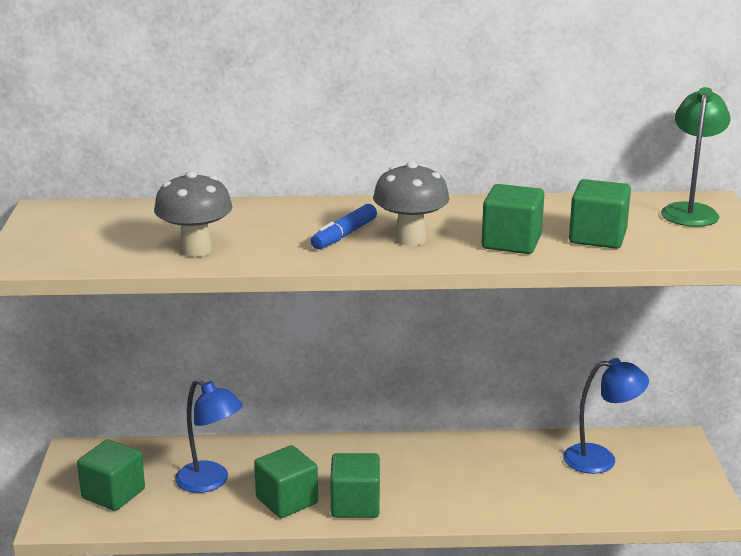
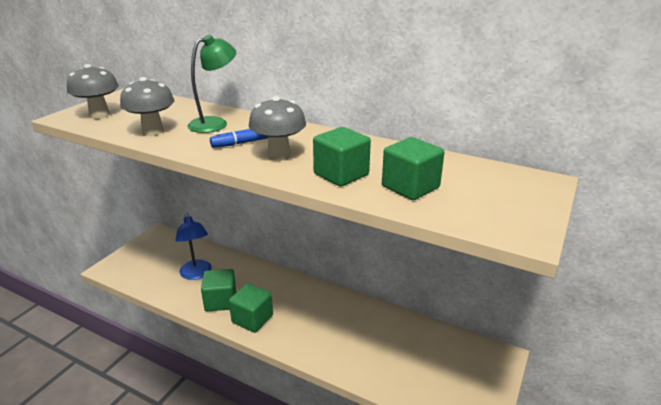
camera: 30 degrees right, 5 degrees up
green cube [77,439,145,511] -> none
blue lamp [563,358,649,474] -> none
green lamp [661,87,730,227] -> green lamp moved to [187,35,236,133]
none -> grey mushroom [67,64,119,119]

